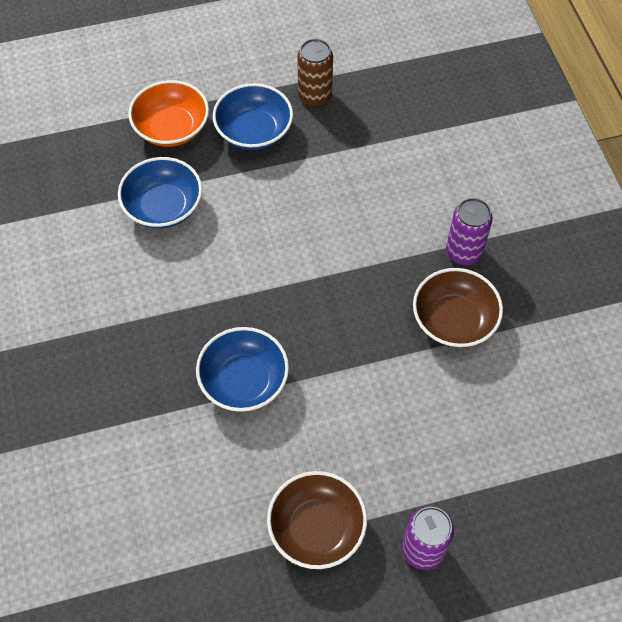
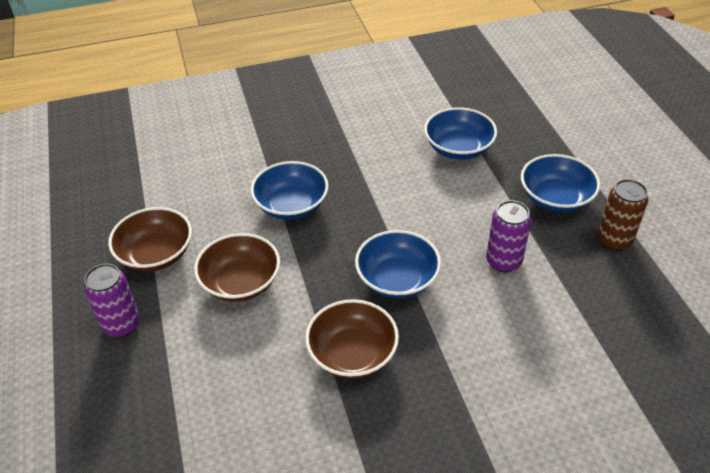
camera: 90 degrees right, 15 degrees down
orange bowl [128,80,209,147] -> none
purple can [446,198,493,265] -> purple can moved to [486,200,531,272]
none -> brown bowl [194,233,280,302]
none -> blue bowl [355,230,441,299]

